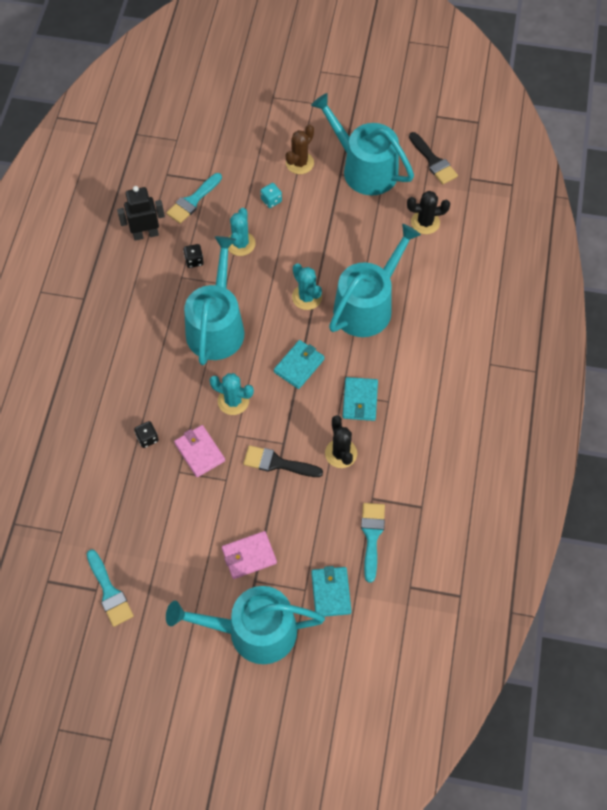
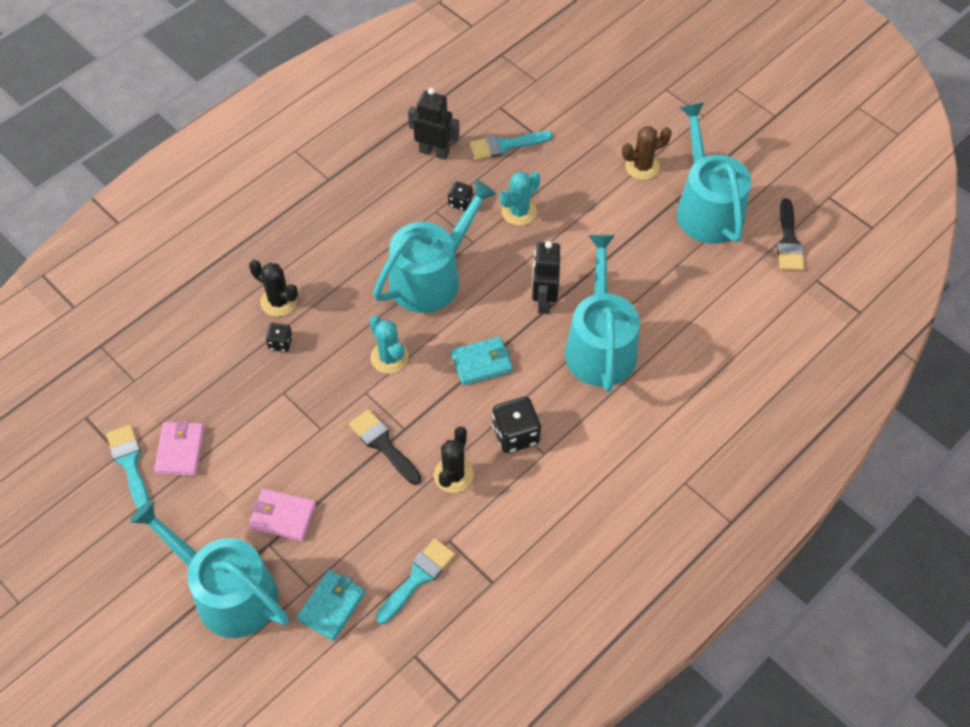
camera: 35 degrees right, 5 degrees down
turquoise brush [87,549,134,627] -> turquoise brush turned 150 degrees clockwise [106,425,149,509]
pink wallet [174,425,225,477] -> pink wallet moved to [154,420,205,476]
turquoise dice [260,183,282,208] -> none
turquoise cactus [292,263,322,310] -> black robot [532,241,560,314]
turquoise watering can [329,224,421,337] -> turquoise watering can turned 75 degrees counterclockwise [565,235,640,392]
turquoise wallet [343,377,378,421] -> black dice [492,396,541,453]
black cactus [407,191,450,234] -> black cactus moved to [249,260,298,317]

